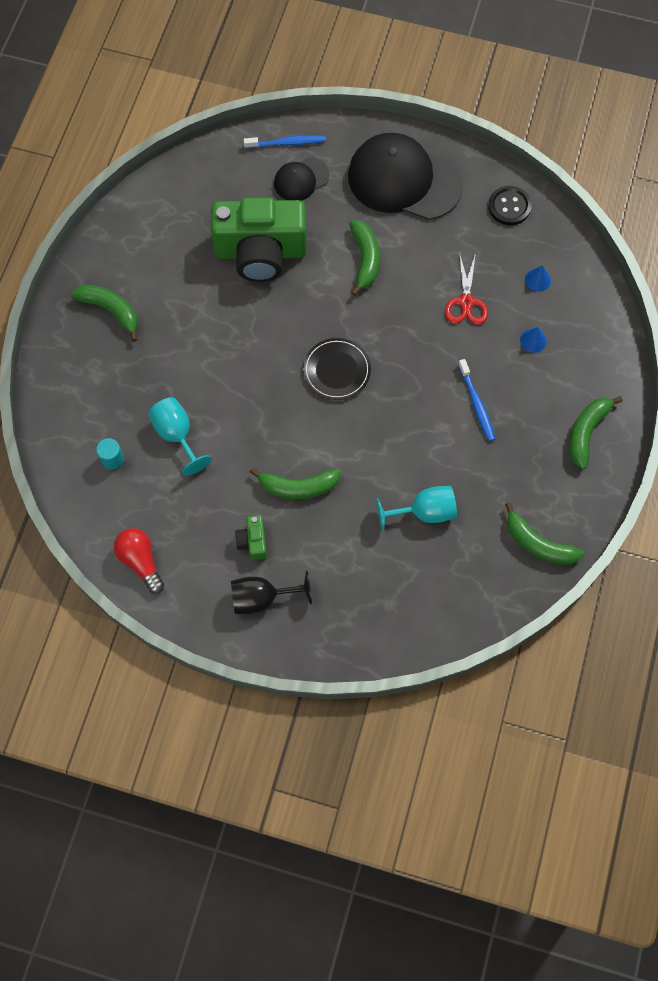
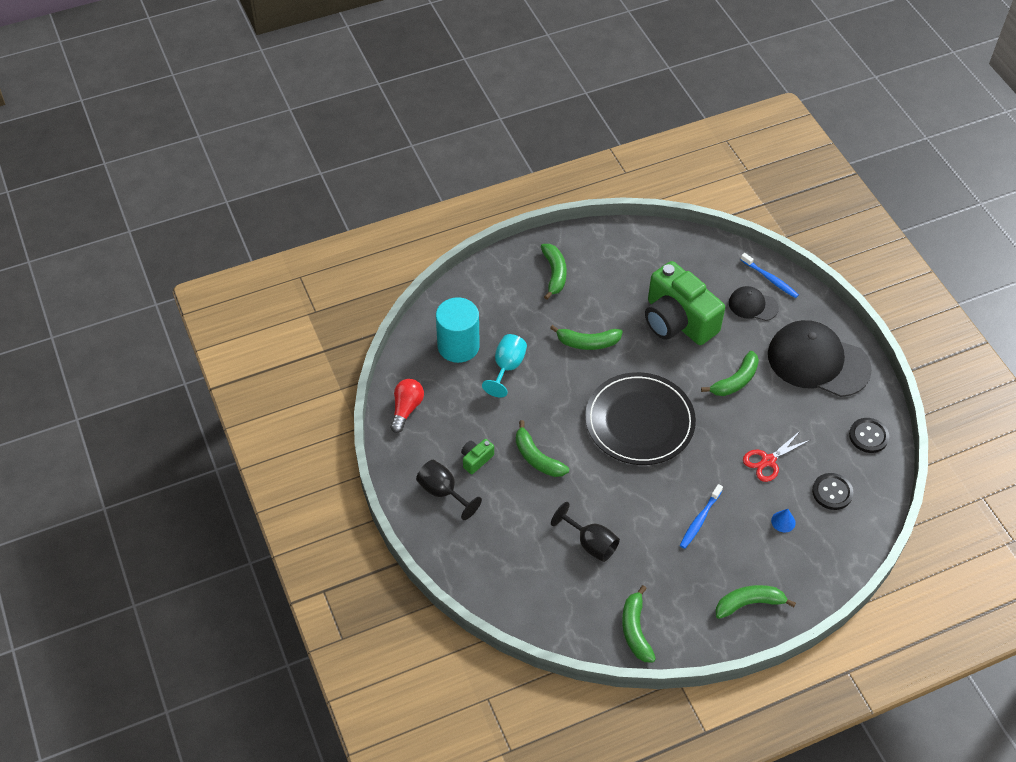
camera: 50 degrees right, 15 degrees down
turquoise cylinder [96,438,124,470] -> turquoise cylinder [436,298,480,363], size x2.30
black plate [303,338,371,400] -> black plate [585,372,696,465], size x1.88
black cap [348,133,464,220] -> black cap turned 45 degrees counterclockwise [768,320,872,397]
turquoise goblet [376,486,457,531] -> black goblet [551,502,620,562]
blue cone [525,265,551,292] -> black button [812,473,853,510]
none -> green banana [550,325,623,350]

